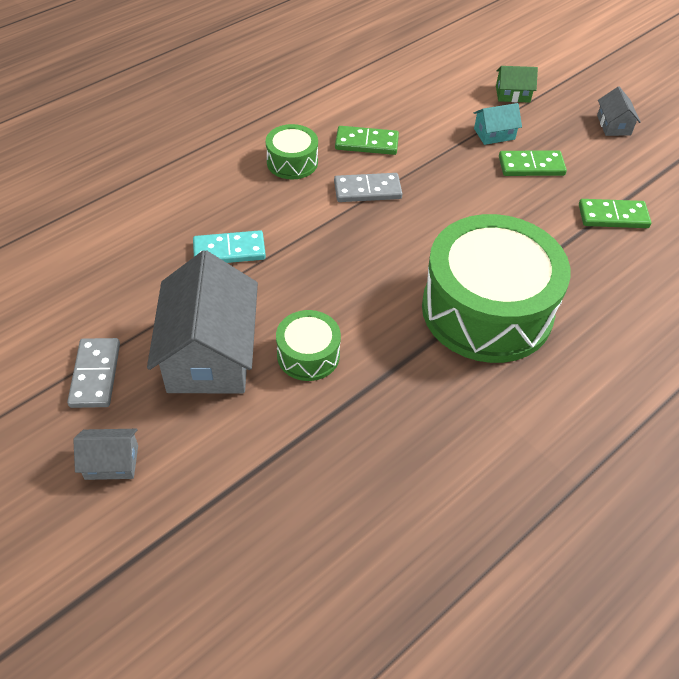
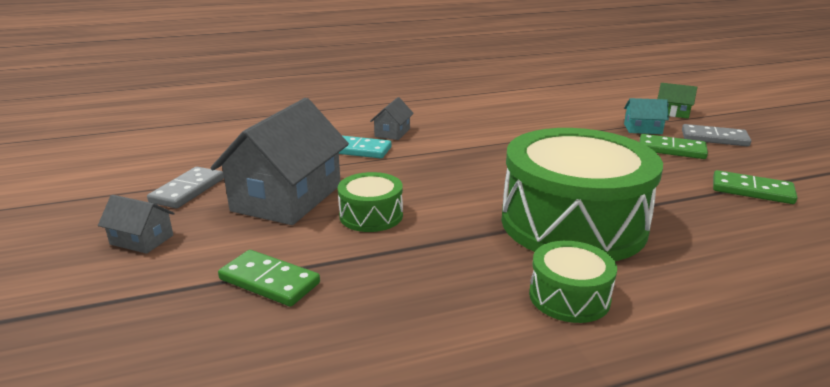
camera: 25 degrees right, 25 degrees down
green drum [266,124,318,179] -> green drum moved to [529,241,617,323]
grey domino [334,173,403,202] -> grey domino moved to [682,124,751,147]
green domino [335,126,399,155] -> green domino moved to [218,250,320,307]
grey house [597,87,641,136] -> grey house moved to [370,97,414,140]

